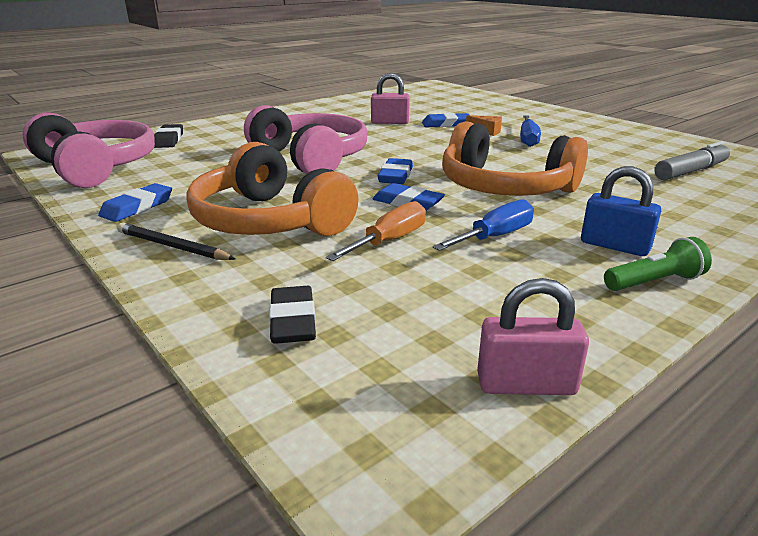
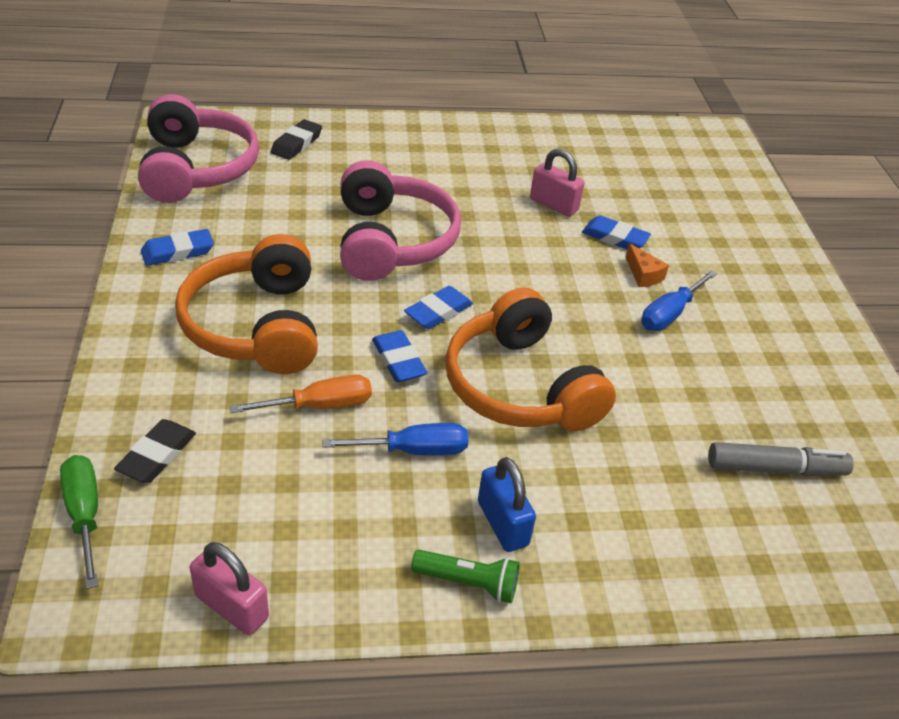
camera: 30 degrees right, 15 degrees up
black pencil [117,223,235,260] -> none
none -> green screwdriver [60,455,98,589]

